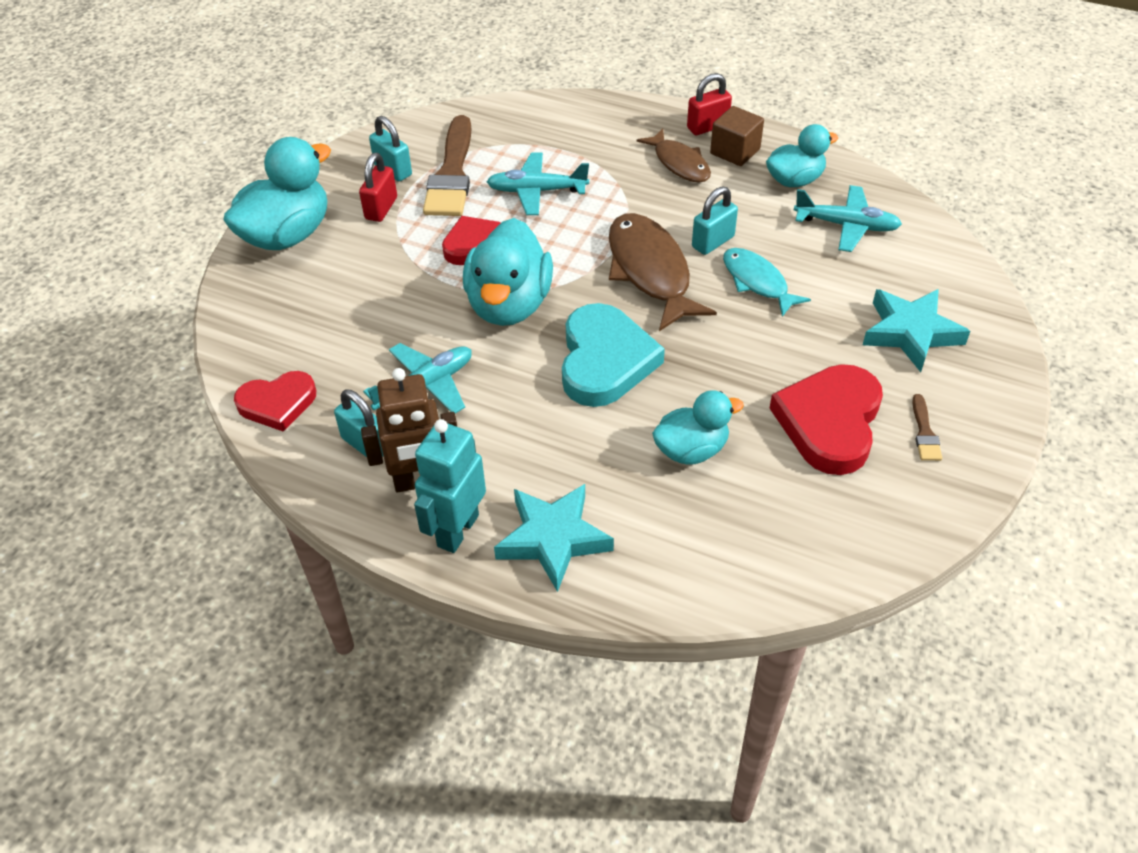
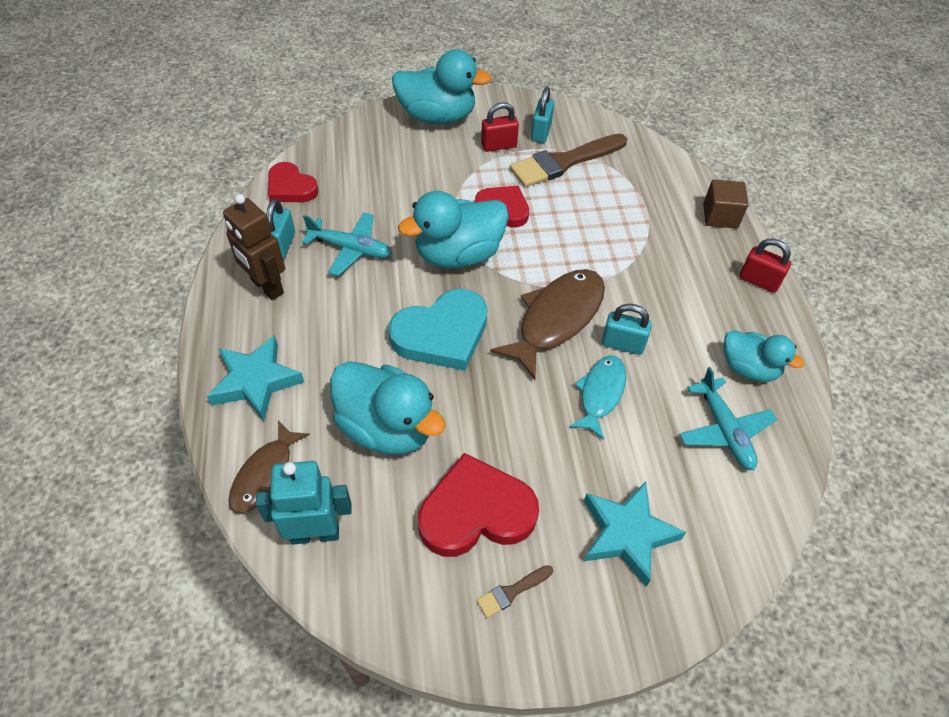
camera: 55 degrees right, 5 degrees up
turquoise robot [414,419,486,553] -> turquoise robot moved to [256,461,352,545]
turquoise plane [486,153,589,215] -> none
brown fish [637,128,711,183] -> brown fish moved to [228,420,310,514]
turquoise duck [652,390,744,465] -> turquoise duck [330,361,446,455], size x1.62
brown cube [710,106,764,166] -> brown cube moved to [703,179,748,228]

